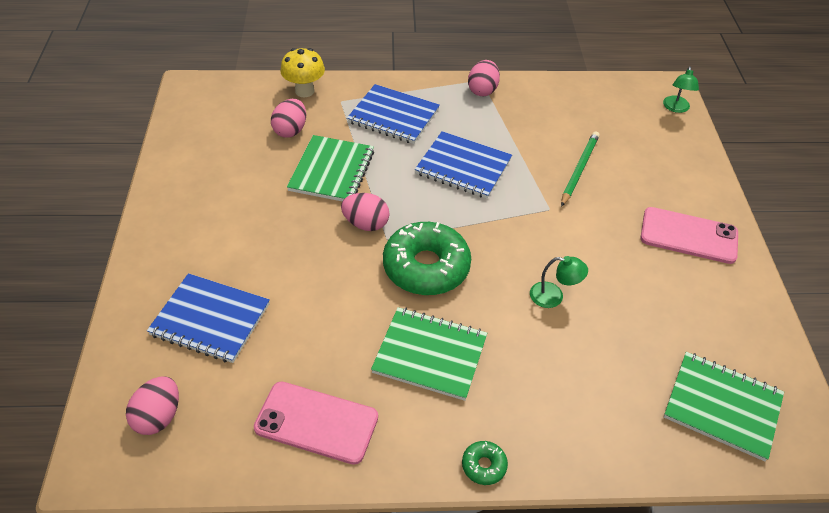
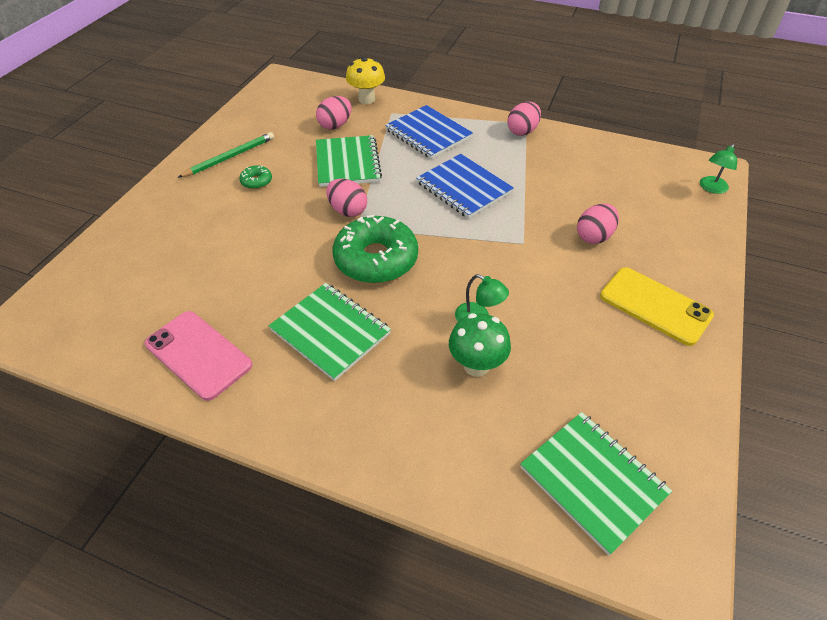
camera: 25 degrees right, 0 degrees up
pink egg [126,377,179,435] -> pink egg moved to [577,204,619,244]
blue notebook [147,273,270,363] -> none
green notebook [287,135,374,201] -> green notebook turned 45 degrees counterclockwise [316,135,382,187]
green donut [462,441,508,485] -> green donut moved to [239,165,272,189]
green pencil [561,131,600,207] -> green pencil moved to [177,132,274,178]
pink phone [640,207,738,264] -> yellow phone [600,267,714,346]
none -> green mushroom [449,313,511,377]

